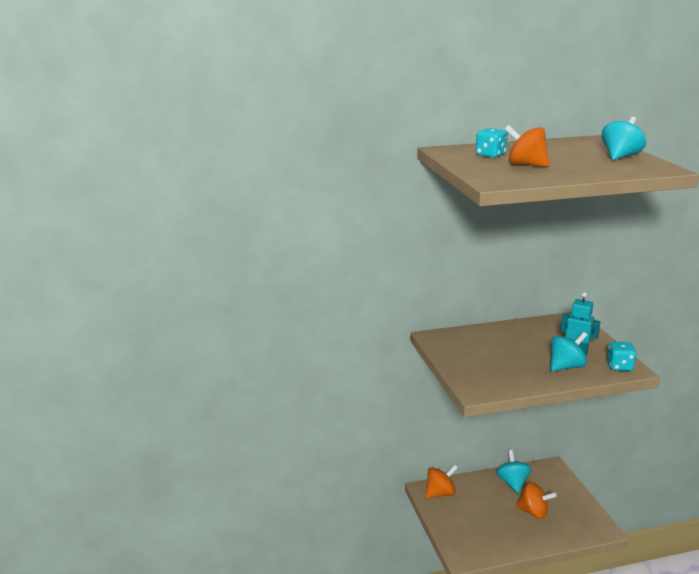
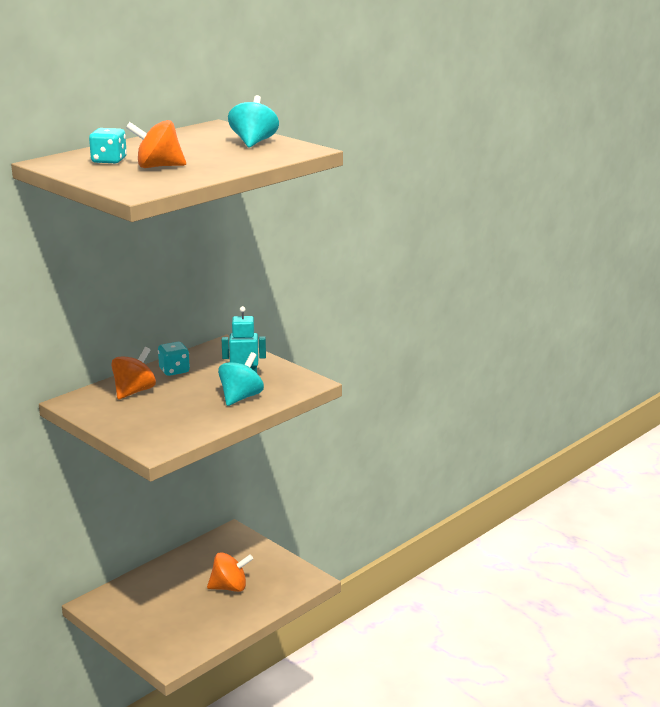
camera: 30 degrees left, 0 degrees up
orange spinning top [425,465,458,498] -> orange spinning top moved to [111,347,156,399]
turquoise spinning top [497,450,532,494] -> none
turquoise dice [607,342,637,371] -> turquoise dice moved to [158,342,190,376]

